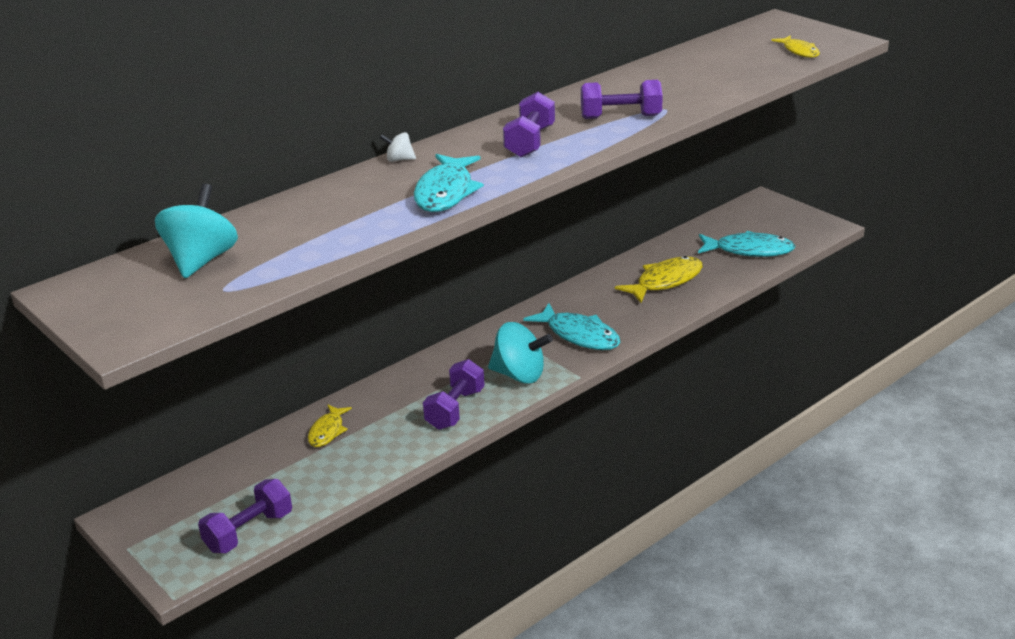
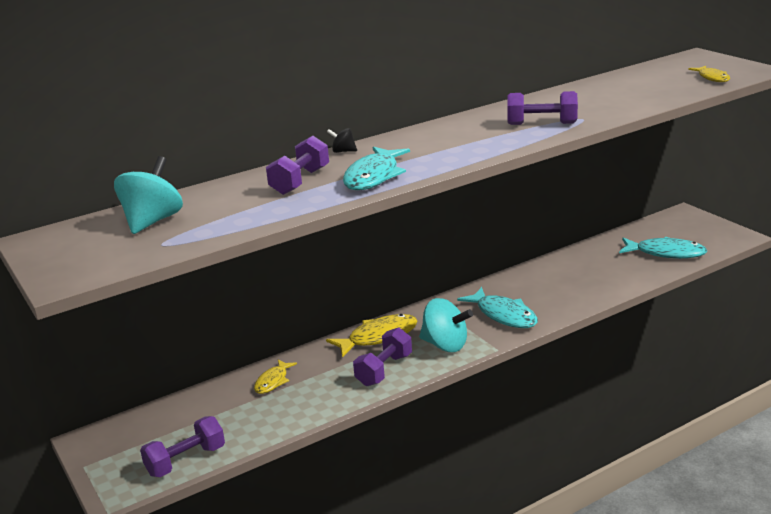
camera: 10 degrees right, 5 degrees down
white spinning top [380,132,416,162] -> black spinning top [327,128,357,153]
purple dumbbell [503,92,555,157] -> purple dumbbell moved to [266,136,329,195]
yellow fish [615,256,703,303] -> yellow fish moved to [326,314,418,358]

